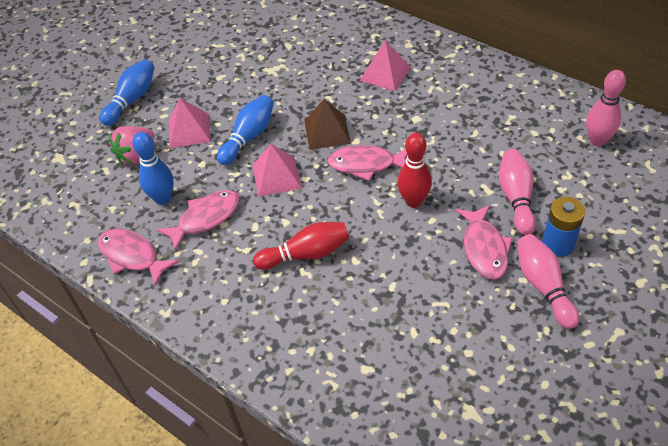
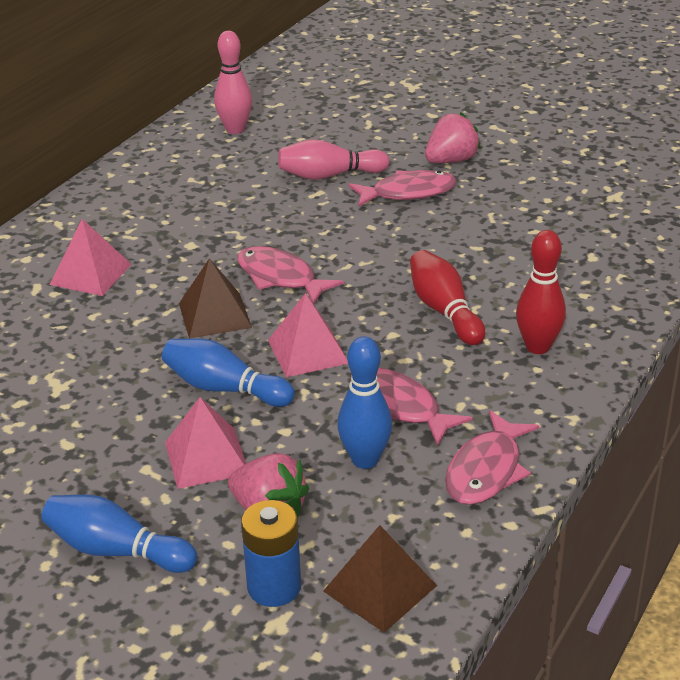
camera: 100 degrees left, 15 degrees down
pink fish [327,145,407,181] -> pink fish turned 135 degrees clockwise [237,246,344,305]
red bowling pin [397,133,432,208] -> red bowling pin moved to [516,230,566,354]
pink bowling pin [517,234,579,329] -> pink strawberry [425,112,481,163]
blue battery [542,197,585,257] -> blue battery moved to [241,500,301,607]
none -> brown pyramid [323,525,437,633]

